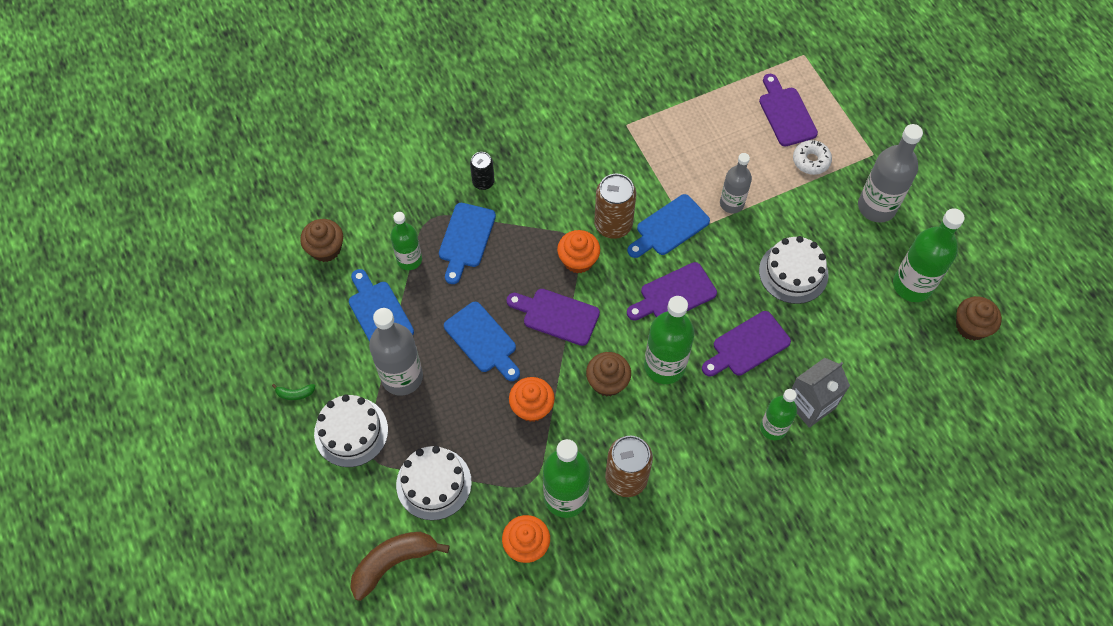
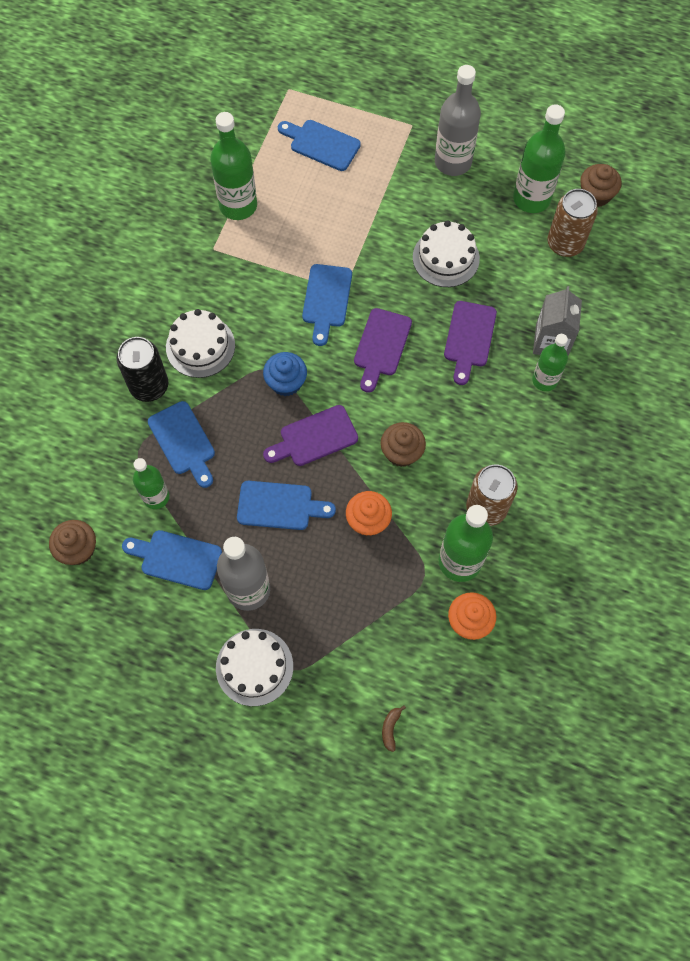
camera: 45 degrees left, 5 degrees up
green banana [272,384,315,400] -> none
brown banana [350,532,450,601] -> brown banana [382,705,406,752], size x0.44
white cake [396,446,472,520] -> white cake moved to [166,309,235,378]
black can [470,152,495,190] -> black can [117,337,168,402], size x1.69
orange cupcake [557,230,600,274] -> blue cupcake [263,352,307,396]
brown can [594,174,636,239] -> brown can moved to [547,189,598,257]
green bottle [644,296,695,384] -> green bottle moved to [210,112,257,220]
grey bottle [720,153,752,214] -> none
purple cutting board [759,74,818,146] -> blue cutting board [278,120,361,171]
white donut [793,140,832,175] -> none

